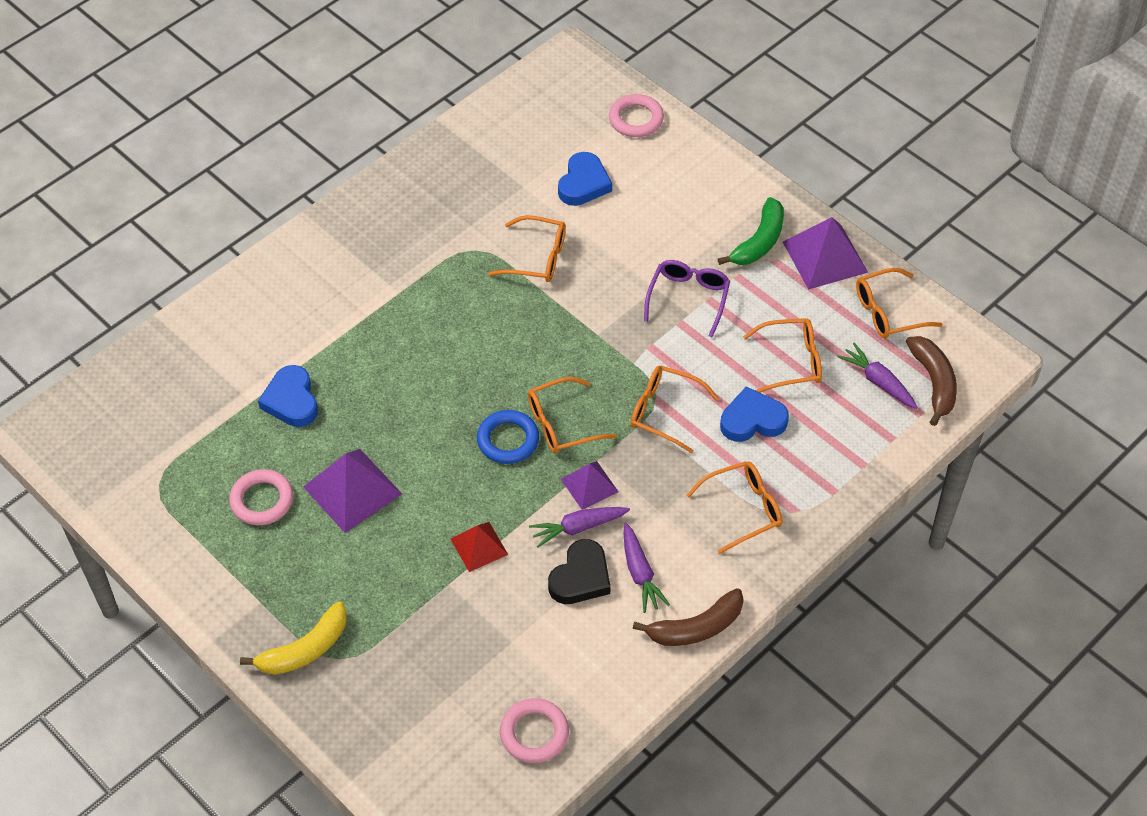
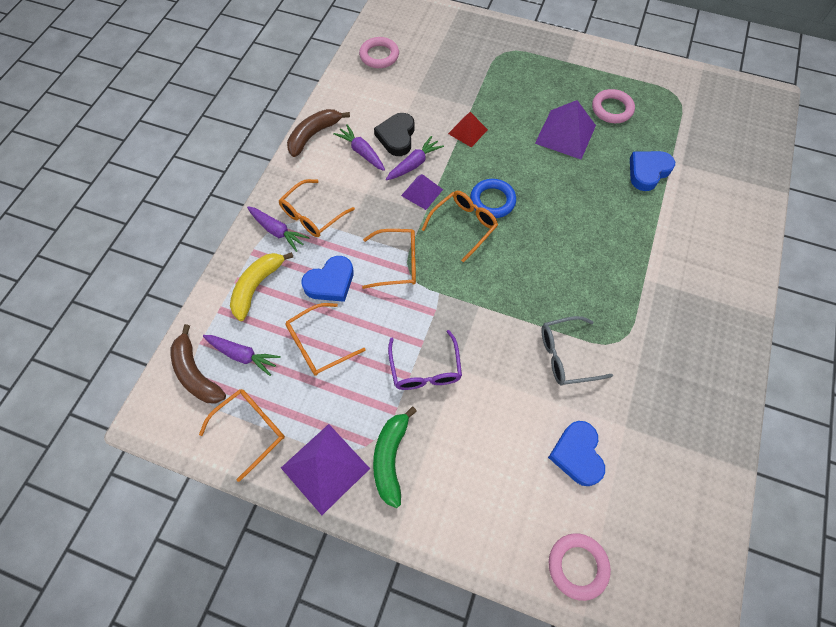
camera: 155 degrees right, 10 degrees up
yellow banana [240,602,347,675] -> yellow banana moved to [230,252,293,321]
blue heart [258,365,318,427] -> blue heart turned 90 degrees counterclockwise [630,151,675,191]
orange glasses [488,215,566,282] -> grey glasses [541,316,613,385]
none -> purple carrot [247,206,309,252]

